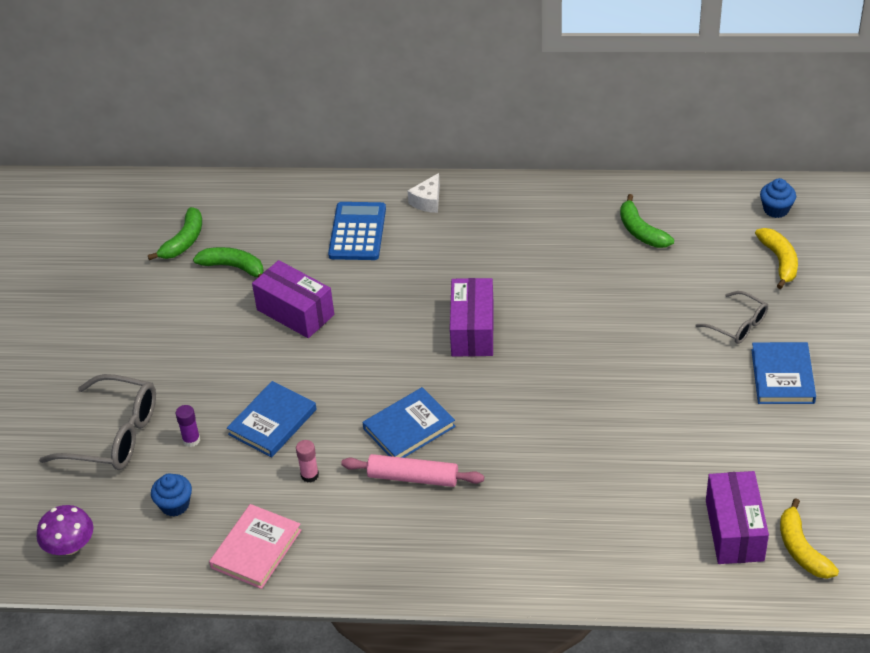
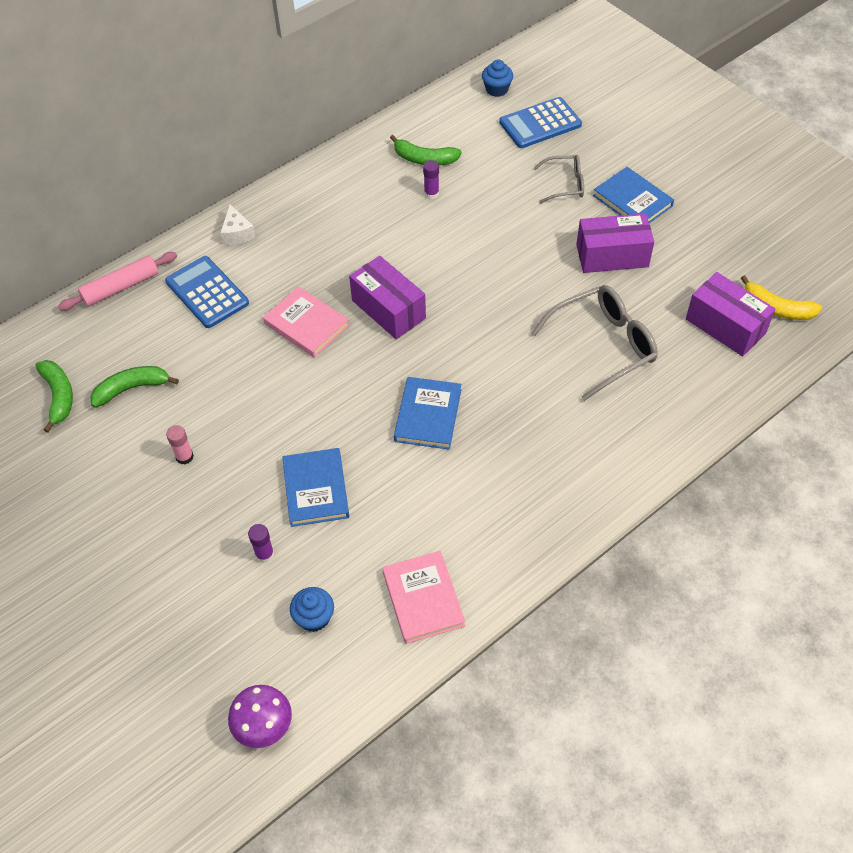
camera: 45 degrees left, 10 degrees up
grey glasses [39,374,156,470] -> grey glasses moved to [532,285,658,401]
purple box [252,260,334,338] -> purple box moved to [576,213,654,273]
pink glue stick [296,440,319,483] -> pink glue stick moved to [166,425,194,464]
pink rolling pin [341,454,484,487] -> pink rolling pin moved to [58,252,177,311]
yellow banana [755,228,798,289] -> blue calculator [499,97,582,148]
none -> pink book [263,286,350,358]
none -> purple glue stick [423,160,439,199]

